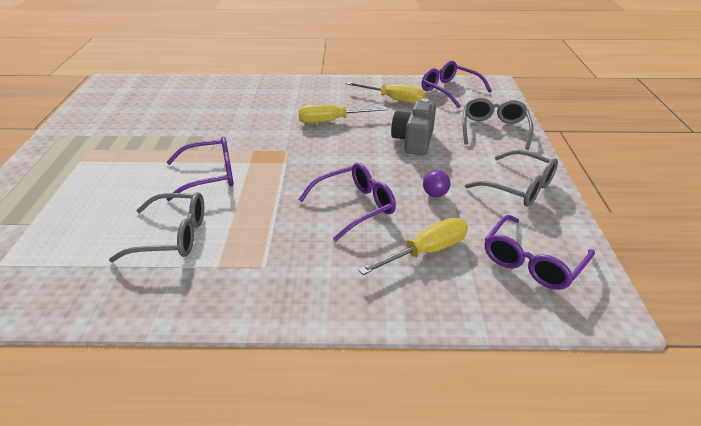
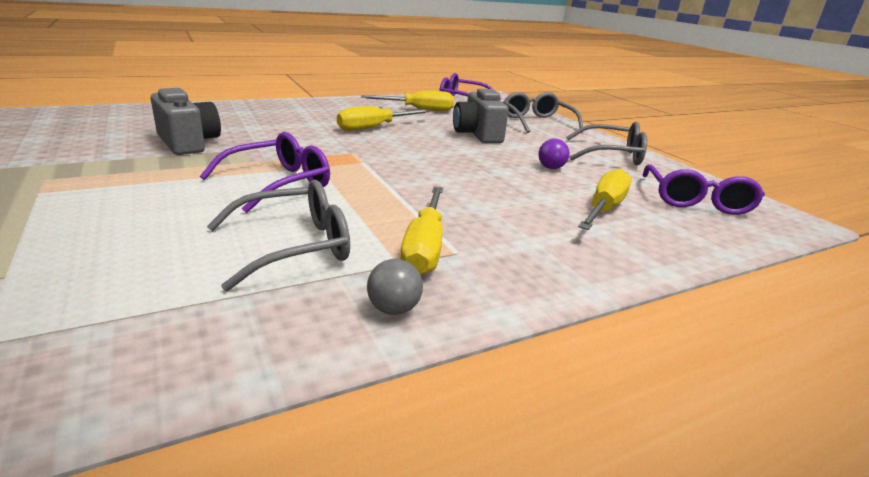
camera: 30 degrees left, 10 degrees down
purple glasses [298,163,396,241] -> none
none -> grey camera [151,88,221,155]
none -> grey ball [367,259,423,315]
none -> yellow screwdriver [400,186,443,275]

